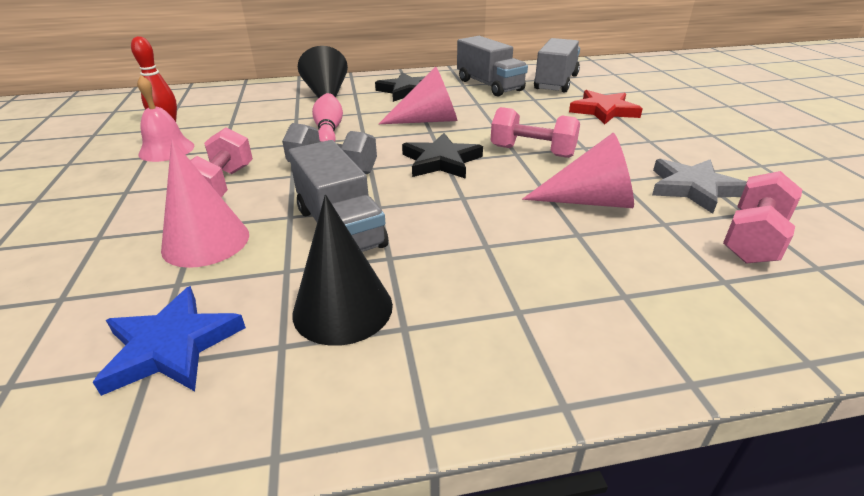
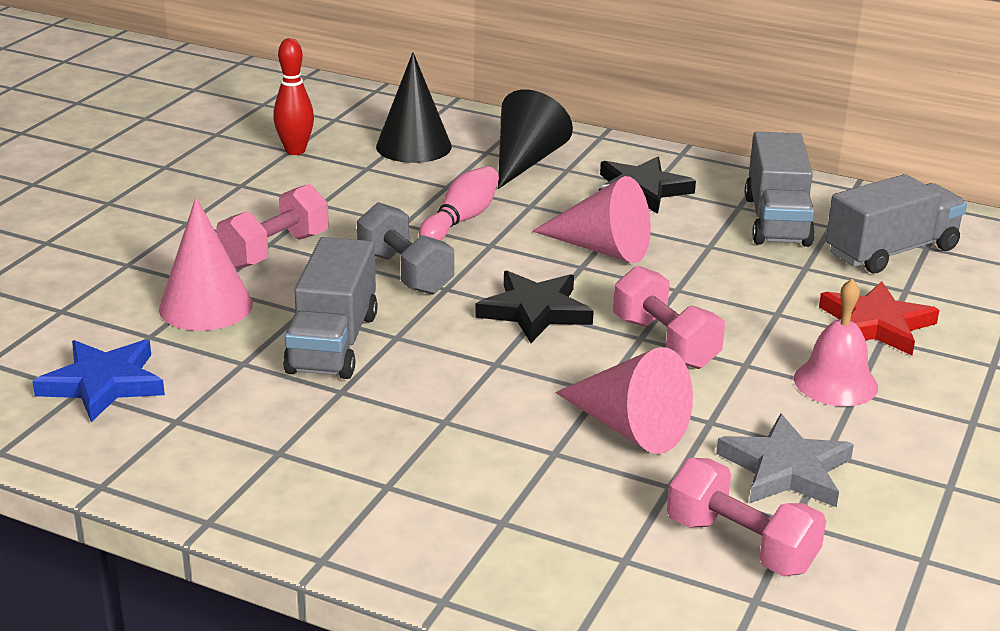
camera: 35 degrees right, 5 degrees down
pink bell [137,75,195,162] -> pink bell moved to [794,278,878,406]
black cone [293,195,393,346] -> black cone moved to [376,52,452,163]
pink dumbbell [723,171,802,264] -> pink dumbbell turned 60 degrees clockwise [667,458,826,576]

